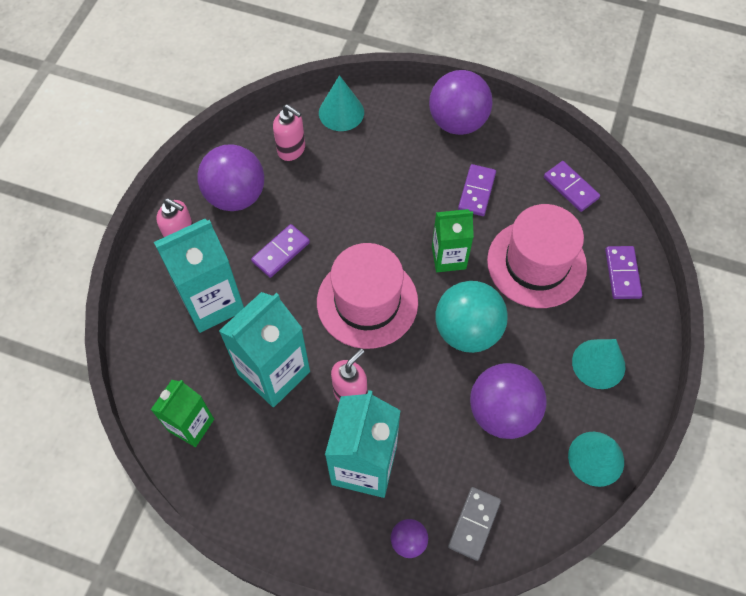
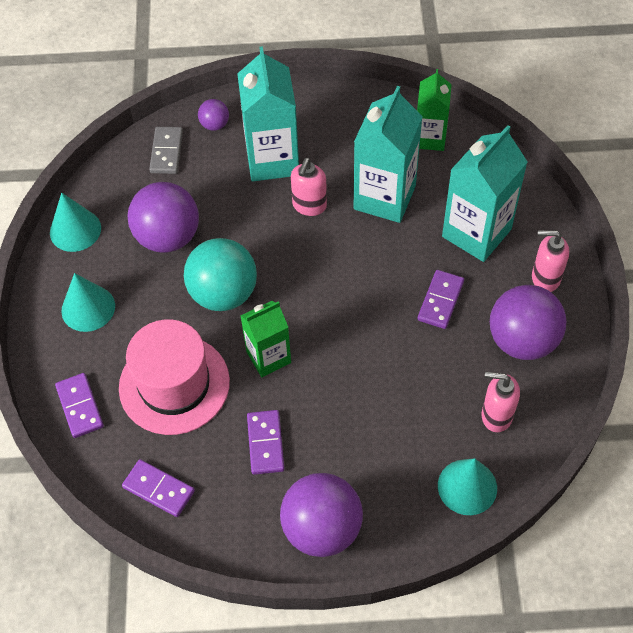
camera: 160 degrees right, 5 degrees down
pink hat [317,243,418,349] -> none

